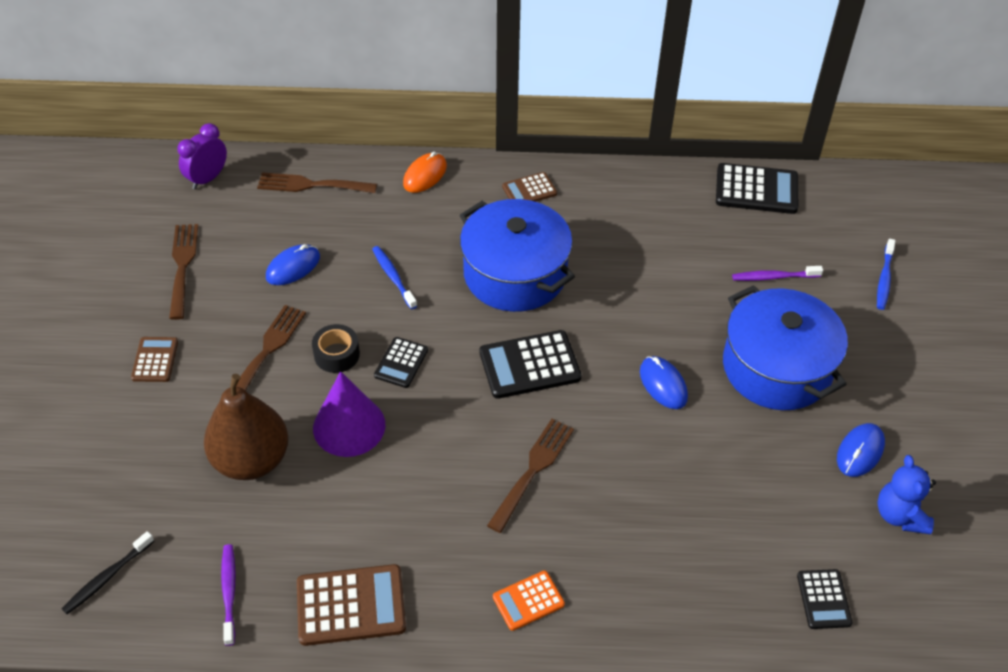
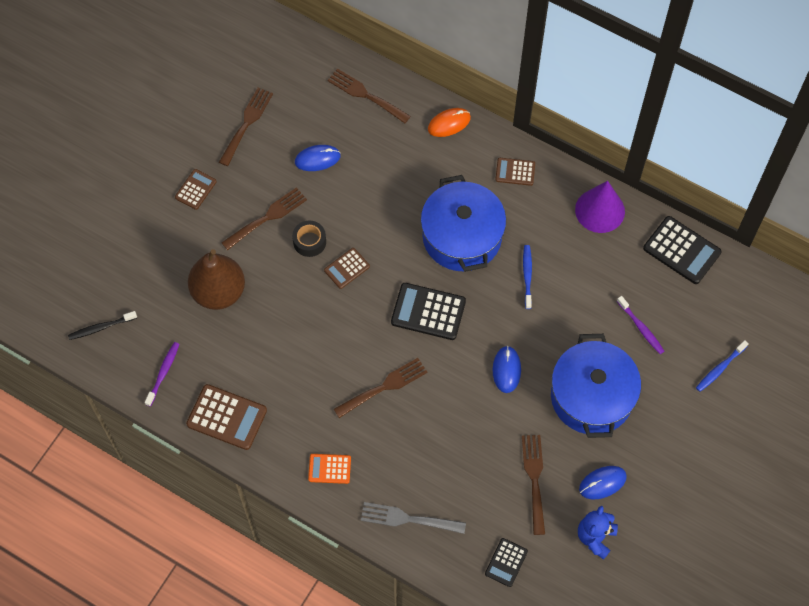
camera: 30 degrees right, 15 degrees up
purple clock [177,123,227,189] -> none
purple cone [313,371,385,457] -> purple cone moved to [575,181,625,233]
blue toothbrush [372,246,417,309] -> blue toothbrush moved to [523,245,532,309]
black calculator [374,337,428,388] -> brown calculator [324,248,370,289]
purple toothbrush [732,266,823,281] -> purple toothbrush turned 150 degrees counterclockwise [617,296,664,354]
none -> grey fork [361,502,466,534]
none -> brown fork [522,435,545,535]

